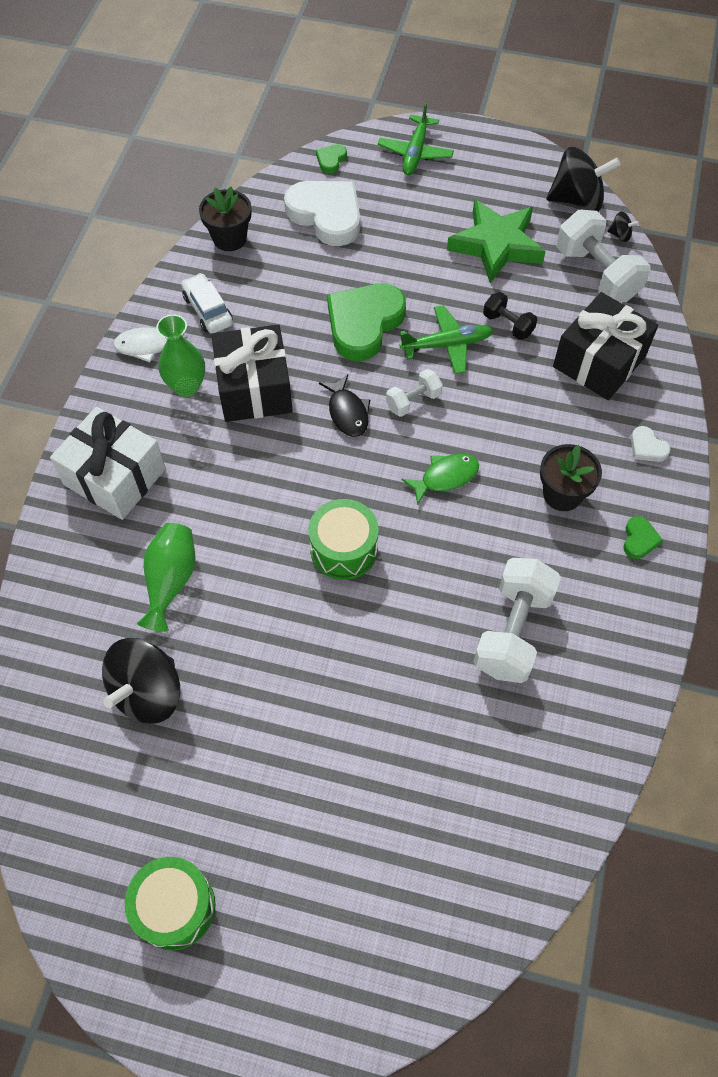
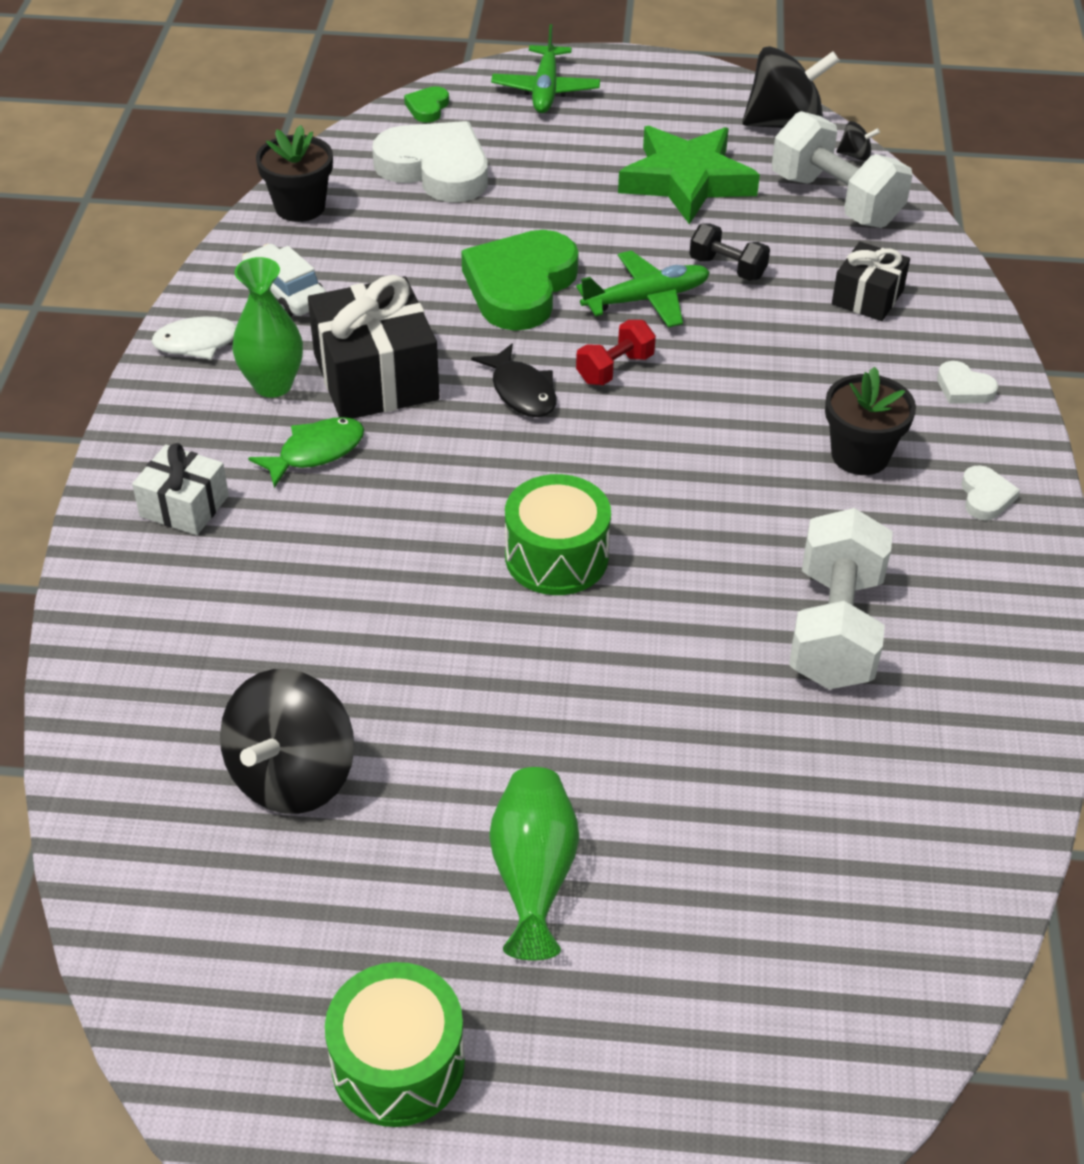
camera: 10 degrees left, 15 degrees down
white gift [50,407,166,520] -> white gift [132,443,229,535], size x0.57
green vase [137,523,196,632] -> green vase moved to [489,767,579,960]
white dumbbell [386,369,443,417] -> red dumbbell [576,320,656,385]
green fish [401,454,479,505] -> green fish moved to [248,417,364,488]
black gift [553,292,658,400] -> black gift [832,242,910,321], size x0.57
green heart [623,516,663,559] -> white heart [961,465,1020,520]

